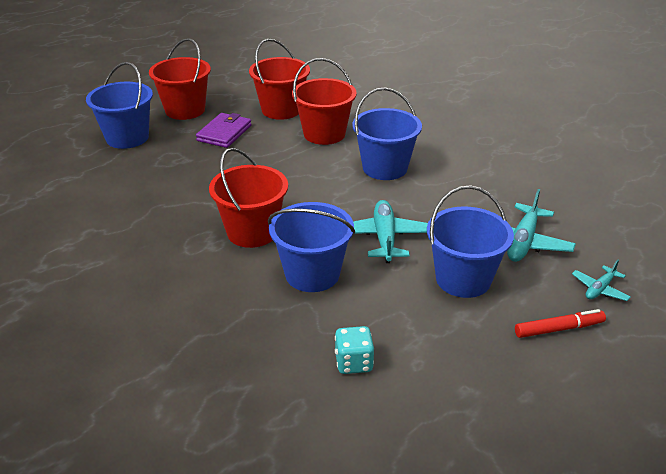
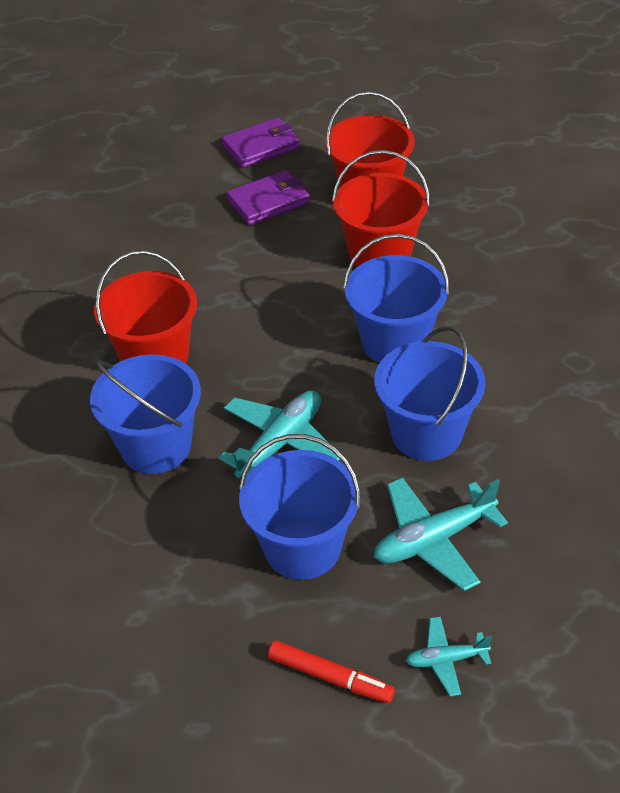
camera: 40 degrees right, 10 degrees up
blue bucket [86,62,153,149] -> blue bucket moved to [374,326,486,461]
red bucket [149,38,211,120] -> purple wallet [221,118,300,168]
turquoise dice [335,326,374,374] -> none

